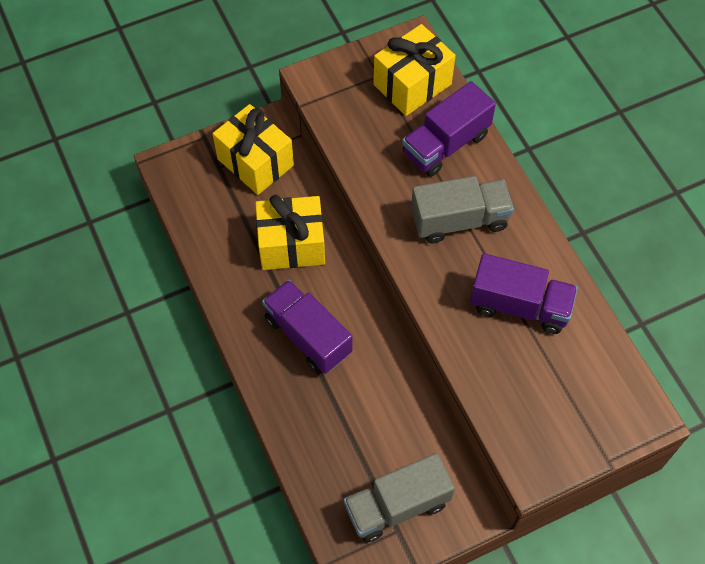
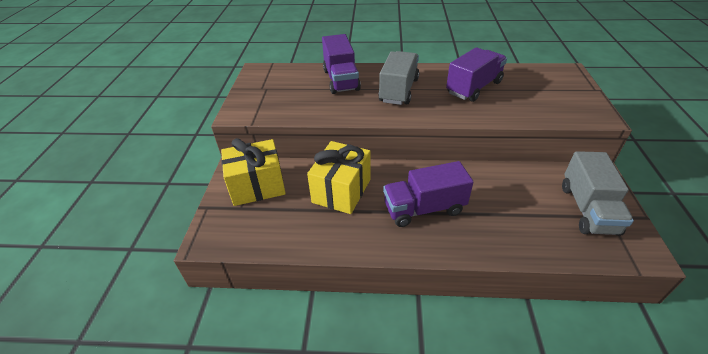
camera: 60 degrees left, 20 degrees down
yellow gift [373,24,456,116] -> none

